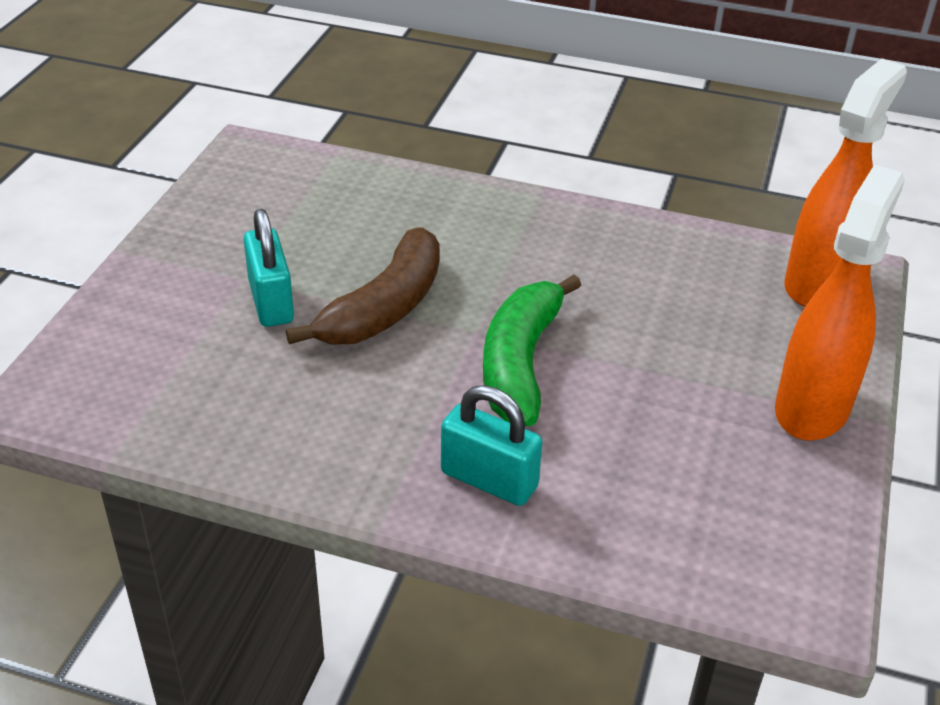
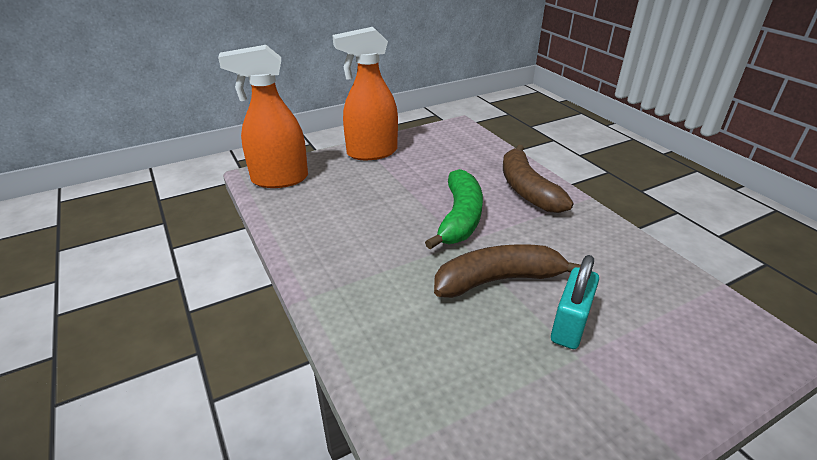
camera: 135 degrees left, 5 degrees down
turquoise padlock [441,385,542,506] -> brown banana [503,145,573,213]
green banana [483,275,581,426] -> green banana turned 45 degrees counterclockwise [425,169,483,250]

